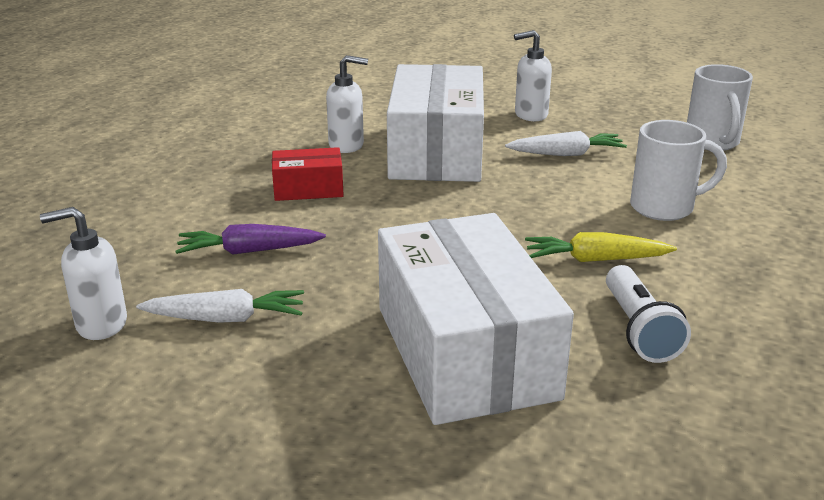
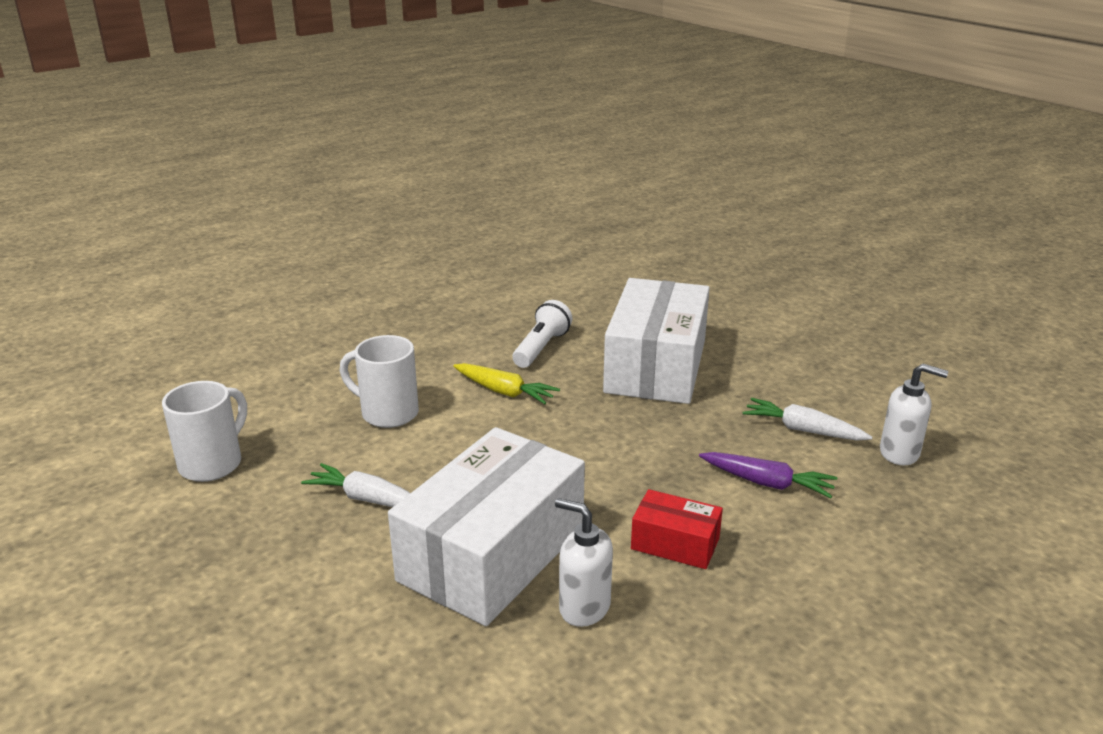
camera: 150 degrees left, 0 degrees up
white soap dispenser [514,30,552,121] -> none

